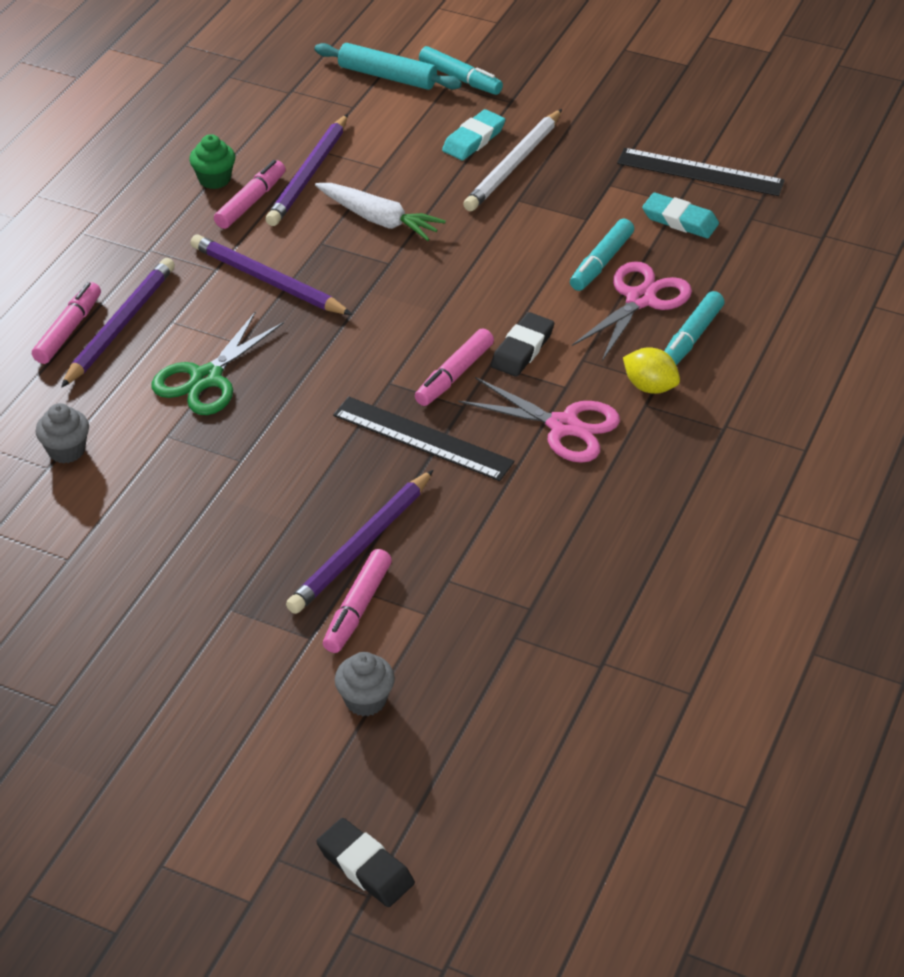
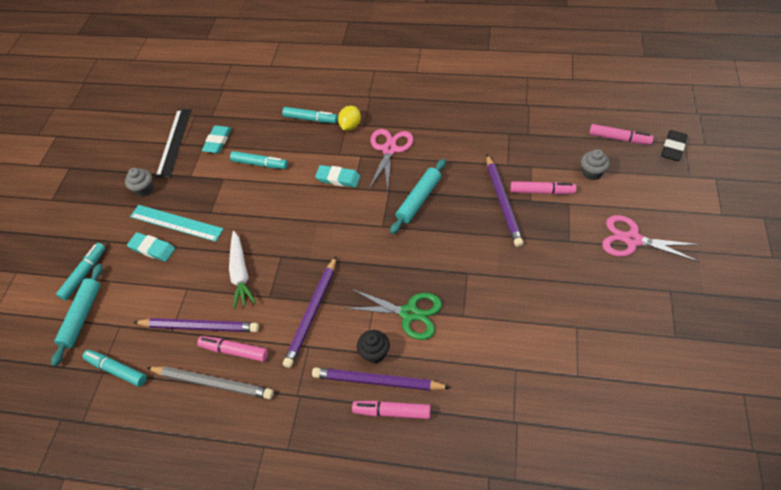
camera: 100 degrees left, 10 degrees up
grey cupcake [35,403,89,463] -> grey cupcake moved to [125,168,154,197]
green cupcake [189,134,235,189] -> grey pencil [147,366,274,399]
purple pencil [286,470,433,614] -> purple pencil turned 60 degrees clockwise [486,155,524,247]
white carrot [315,183,446,241] -> white carrot turned 150 degrees clockwise [229,231,256,309]
black ruler [333,397,514,481] -> turquoise rolling pin [390,159,446,234]
pink marker [415,328,494,406] -> pink marker moved to [589,124,654,145]
white pencil [463,109,562,211] -> turquoise ruler [130,205,223,242]
black eraser [491,312,554,377] -> turquoise eraser [315,165,360,187]
pink scissors [572,261,692,361] -> pink scissors moved to [602,215,700,262]
none -> turquoise marker [82,350,147,387]
none -> black cupcake [357,330,390,363]

